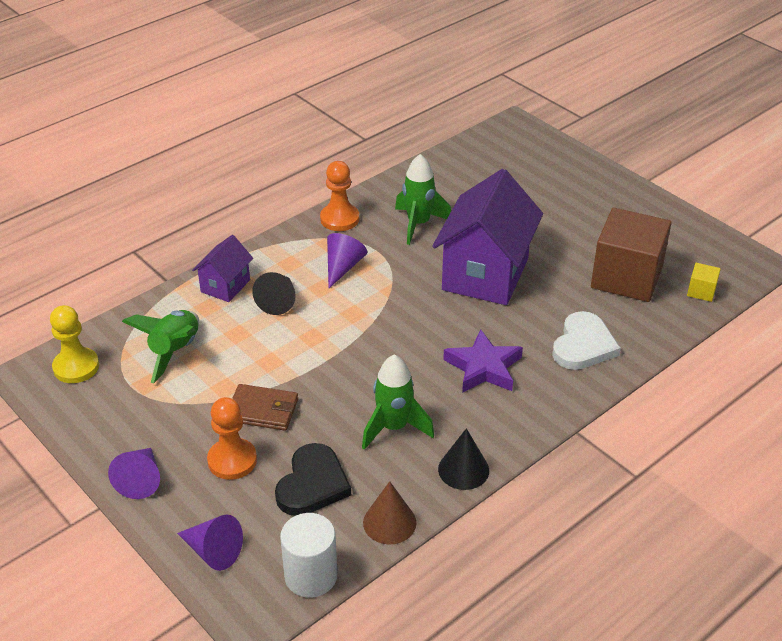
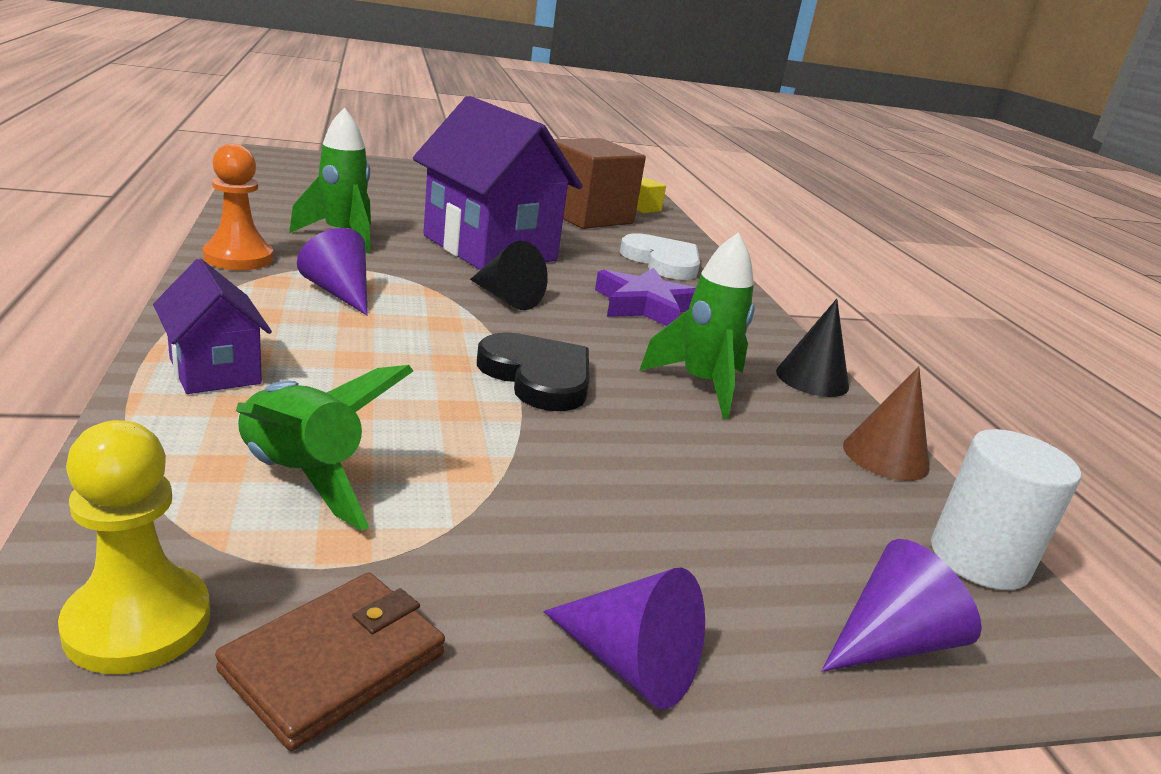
camera: 65 degrees left, 15 degrees down
orange pawn [207,397,257,480] -> none
brown wallet [232,384,298,431] -> brown wallet moved to [215,573,445,751]
black cone [252,272,295,315] -> black cone moved to [470,241,548,310]
black heart [275,443,351,516] -> black heart moved to [477,332,589,411]

